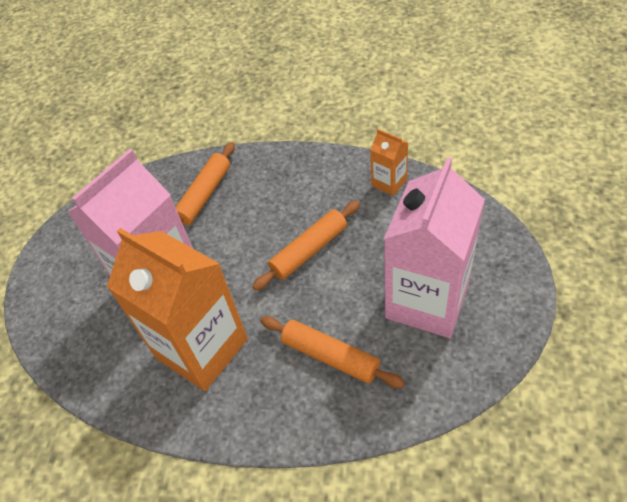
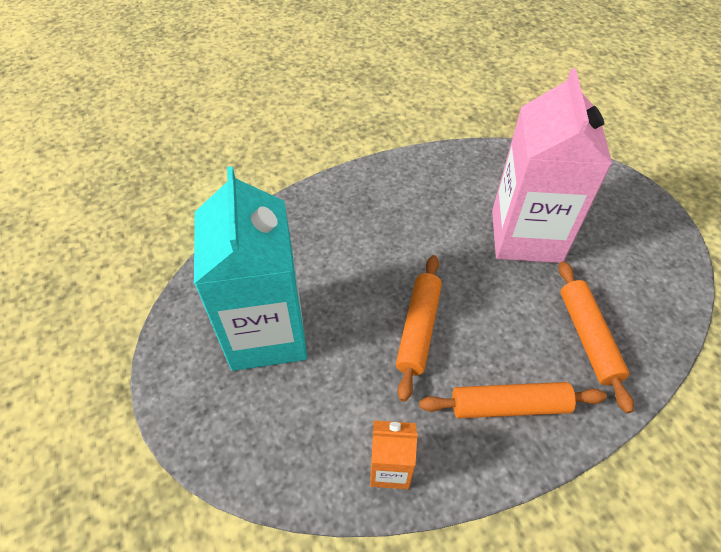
camera: 140 degrees right, 0 degrees up
orange carton [107,228,248,391] -> none
orange rolling pin [260,316,405,388] -> orange rolling pin moved to [419,382,607,418]
pink carton [384,157,485,338] -> turquoise carton [194,166,307,371]

